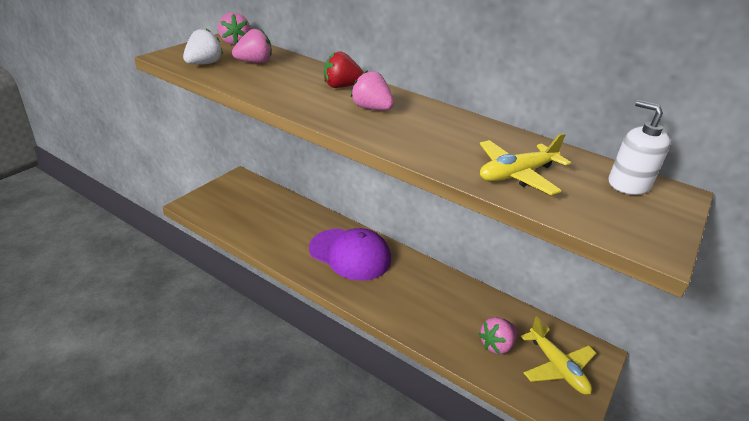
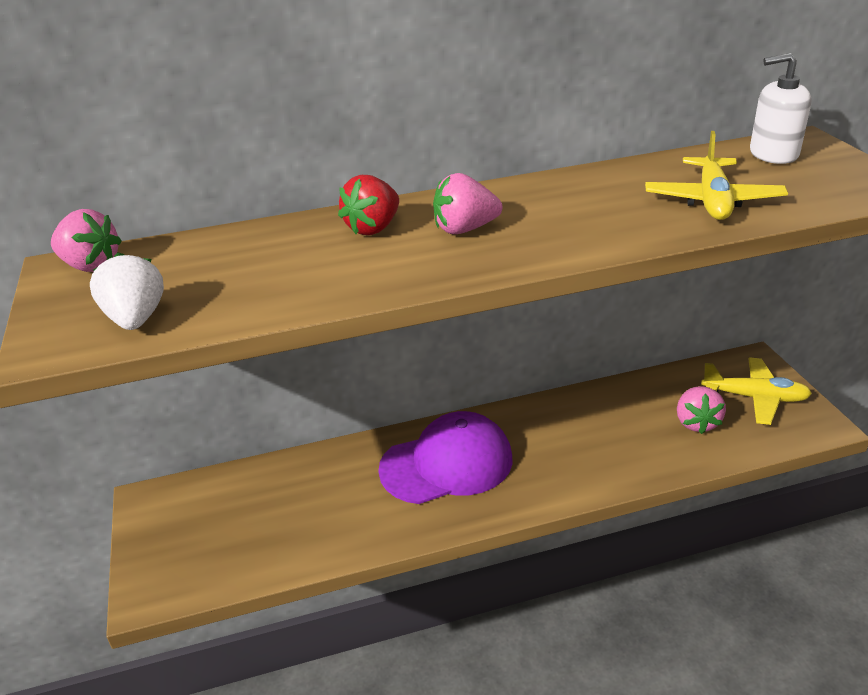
camera: 45 degrees left, 0 degrees up
pink strawberry [232,29,272,63] -> none

